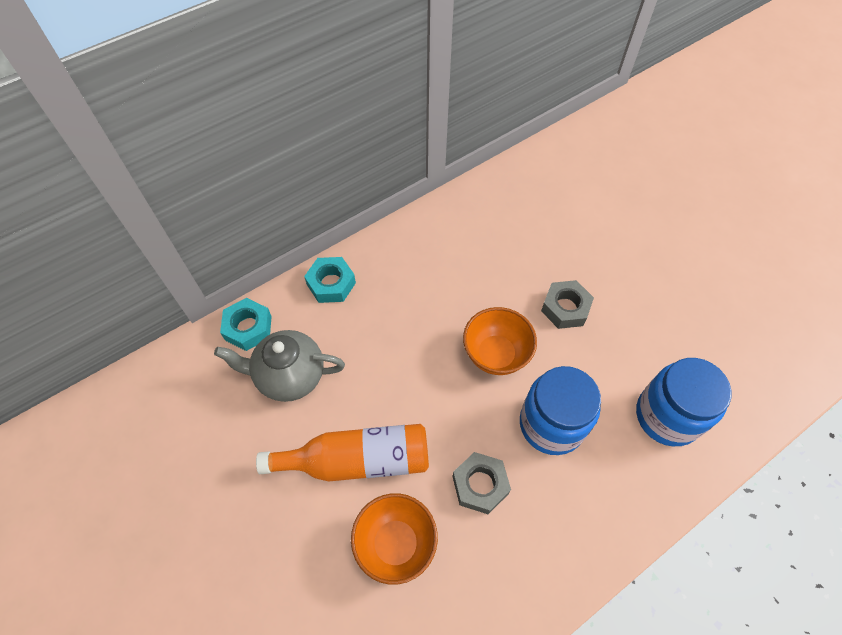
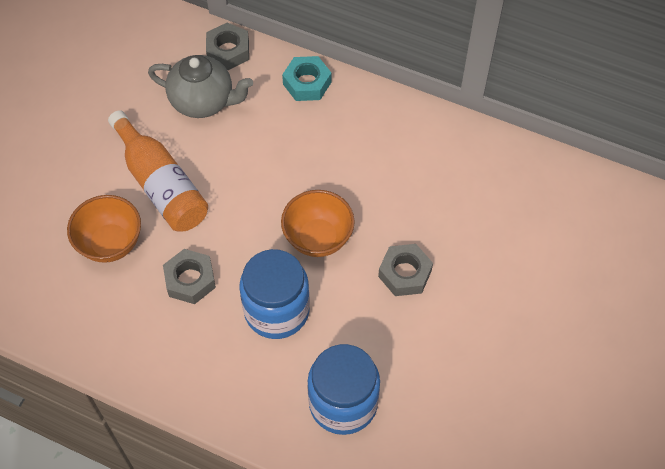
camera: 60 degrees right, 0 degrees up
grey teapot [214,330,345,402] -> grey teapot turned 135 degrees clockwise [148,55,253,118]
turquoise nut [220,298,272,351] -> grey nut [206,23,249,70]

